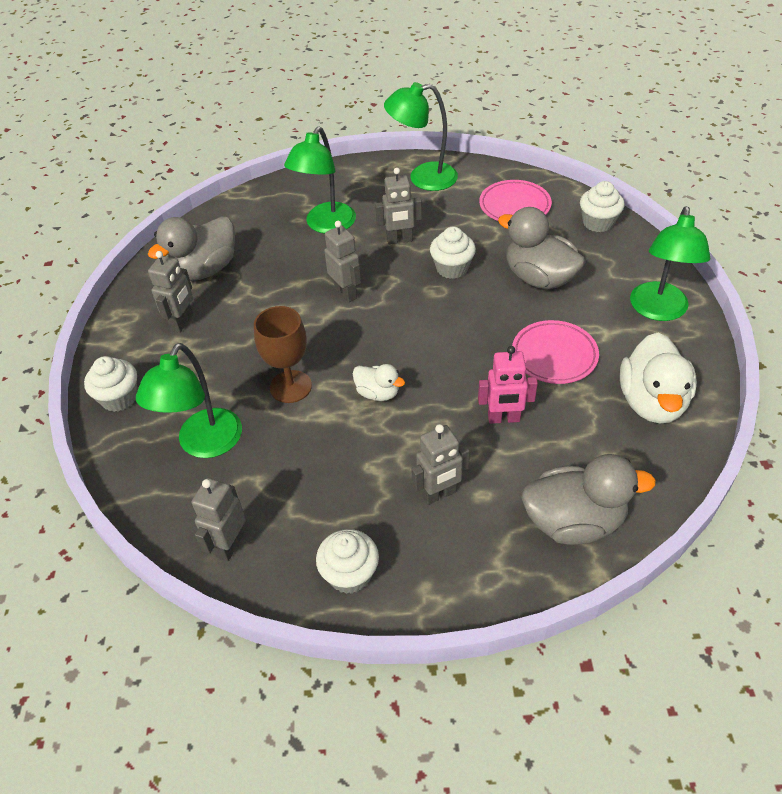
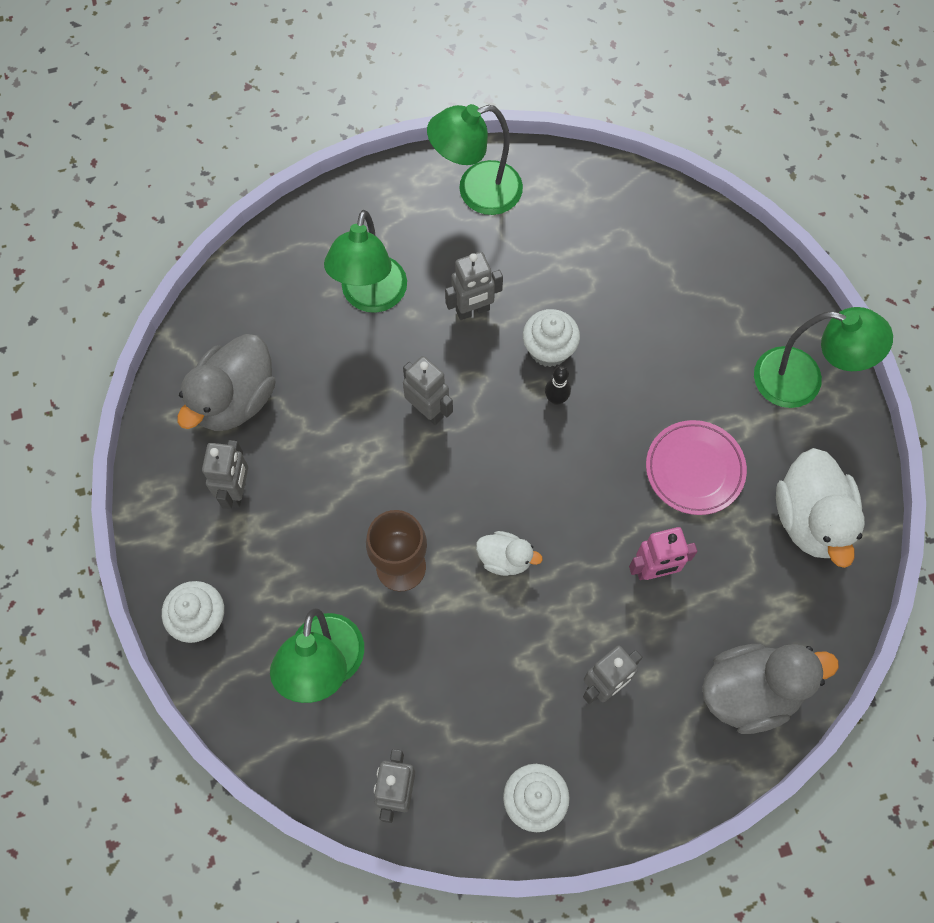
camera: 15 degrees left, 20 degrees up
pink plate [479,180,552,221] -> none
grey duck [498,207,586,290] -> none
white cupcake [580,181,625,232] -> none
green lamp [630,206,710,321] -> green lamp turned 75 degrees counterclockwise [754,307,893,408]
none -> black bowling pin [545,366,571,405]

